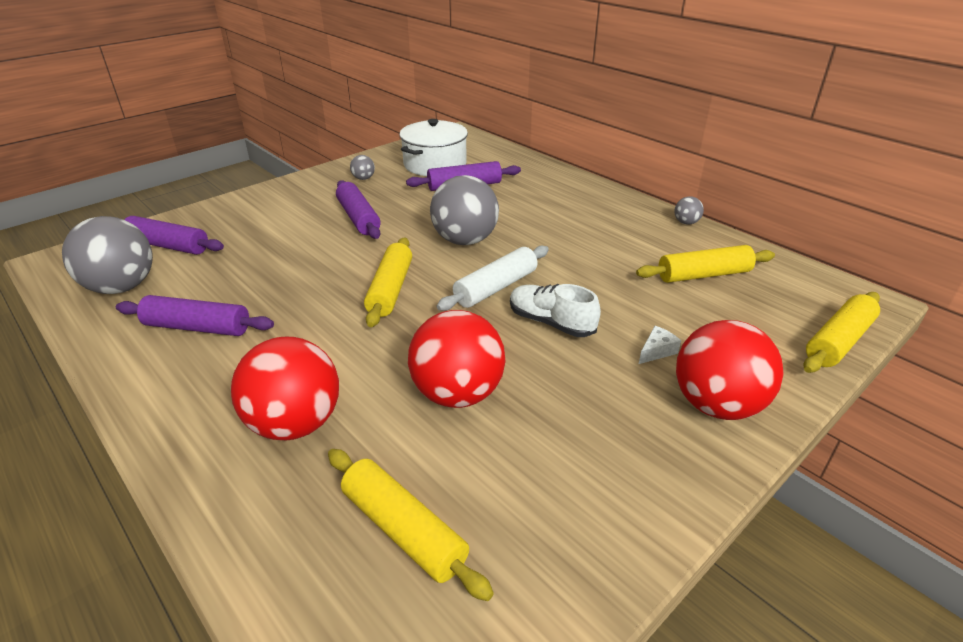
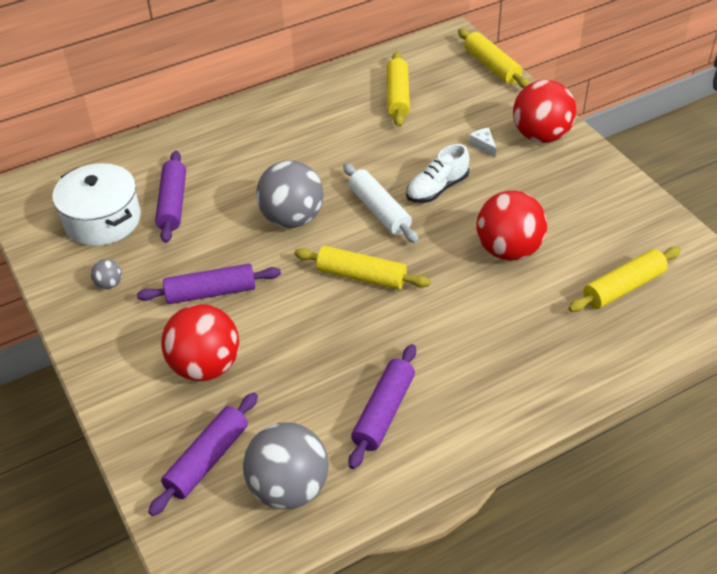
camera: 75 degrees left, 10 degrees up
red ball [231,337,339,440] -> red ball moved to [161,304,239,381]
grey ball [674,196,704,225] -> none

